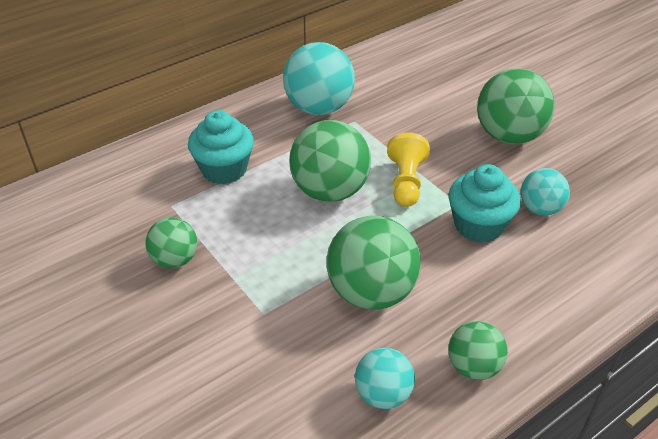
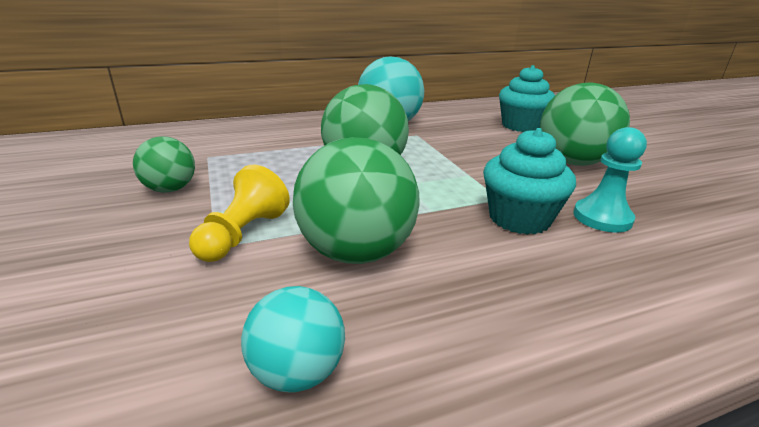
camera: 15 degrees right, 15 degrees down
turquoise cupcake [188,110,254,184] -> turquoise cupcake moved to [499,65,555,132]
yellow pawn [387,132,430,207] -> yellow pawn moved to [189,165,290,262]
green ball [448,321,508,380] -> none
turquoise ball [521,168,570,216] -> turquoise pawn [573,127,647,233]

